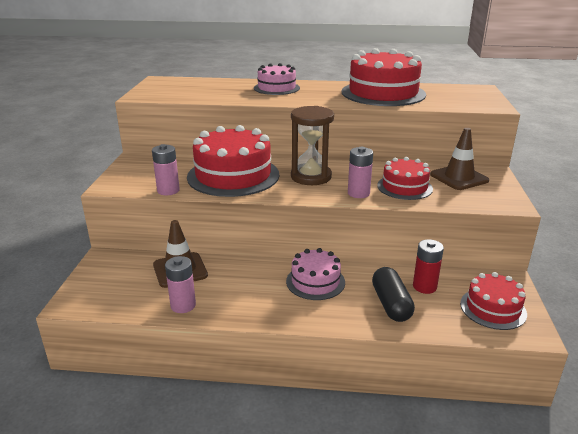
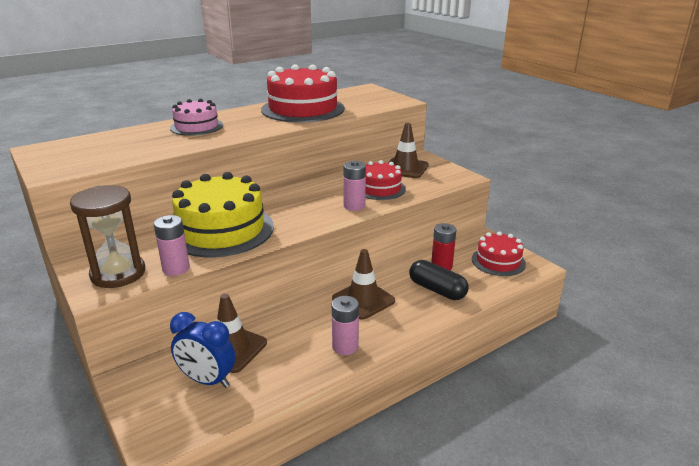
camera: 40 degrees left, 0 degrees up
pink battery [165,256,196,313] -> pink battery moved to [332,296,359,355]
red cake [187,125,279,197] -> yellow cake [172,172,274,257]
pink cake [286,248,345,300] -> brown traffic cone [332,249,395,320]
brown hourglass [291,106,334,185] -> brown hourglass moved to [70,185,145,288]
none -> blue clock [170,312,236,388]

